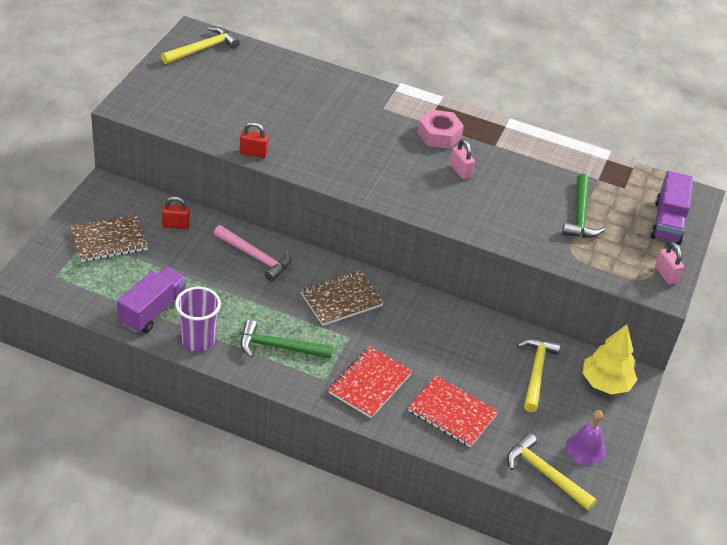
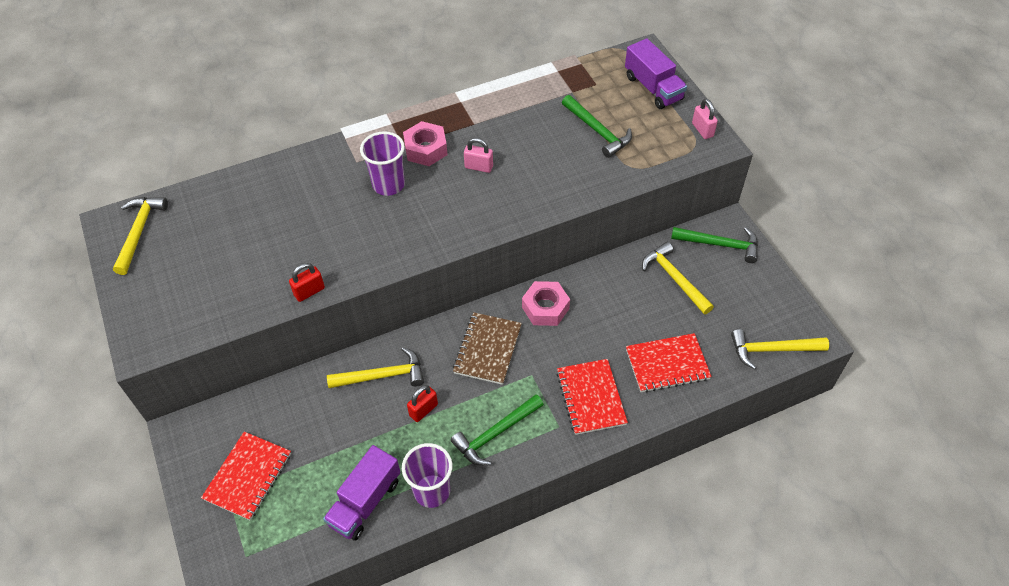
camera: 40 degrees left, 10 degrees up
brown notebook [71,215,148,262] -> red notebook [201,432,291,520]
purple truck [117,267,187,333] -> purple truck turned 135 degrees counterclockwise [323,445,400,541]
red padlock [162,196,190,229] -> red padlock moved to [407,385,438,422]
pink hammer [214,225,291,282] -> yellow hammer [327,347,424,388]
purple bell [566,410,606,465] -> none
yellow tree [582,324,637,394] -> green hammer [671,227,758,263]
pink padlock [655,242,684,285] -> pink padlock turned 45 degrees clockwise [692,99,718,139]
none -> purple cup [360,131,405,196]
none -> pink nut [522,281,570,326]

